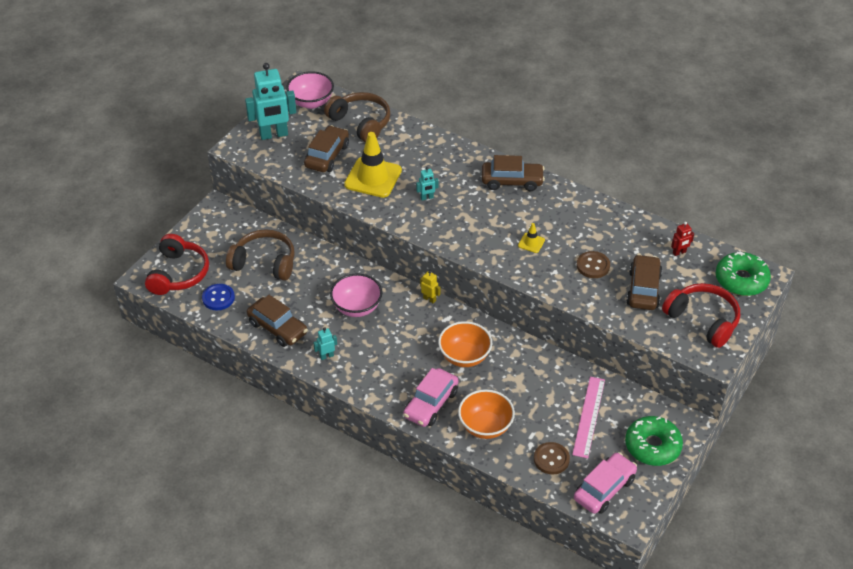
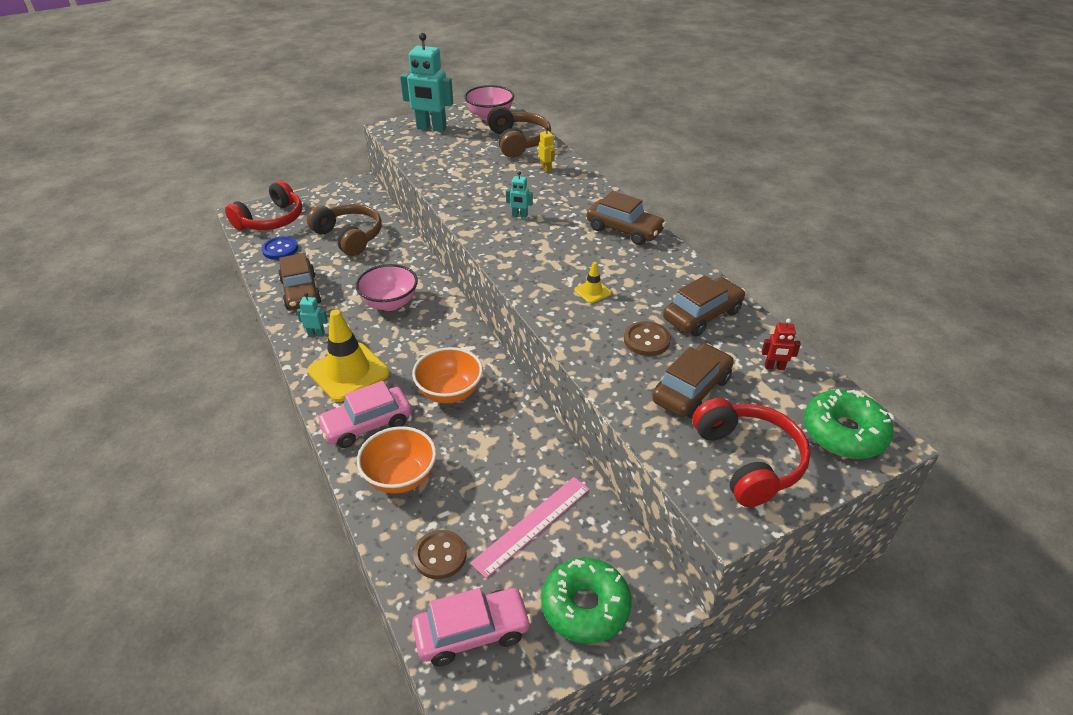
camera: 30 degrees right, 5 degrees down
brown car [304,125,349,172] -> brown car moved to [663,275,746,337]
yellow traffic cone [344,132,402,198] -> yellow traffic cone moved to [307,309,390,402]
yellow robot [420,270,440,304] -> yellow robot moved to [539,126,555,172]

